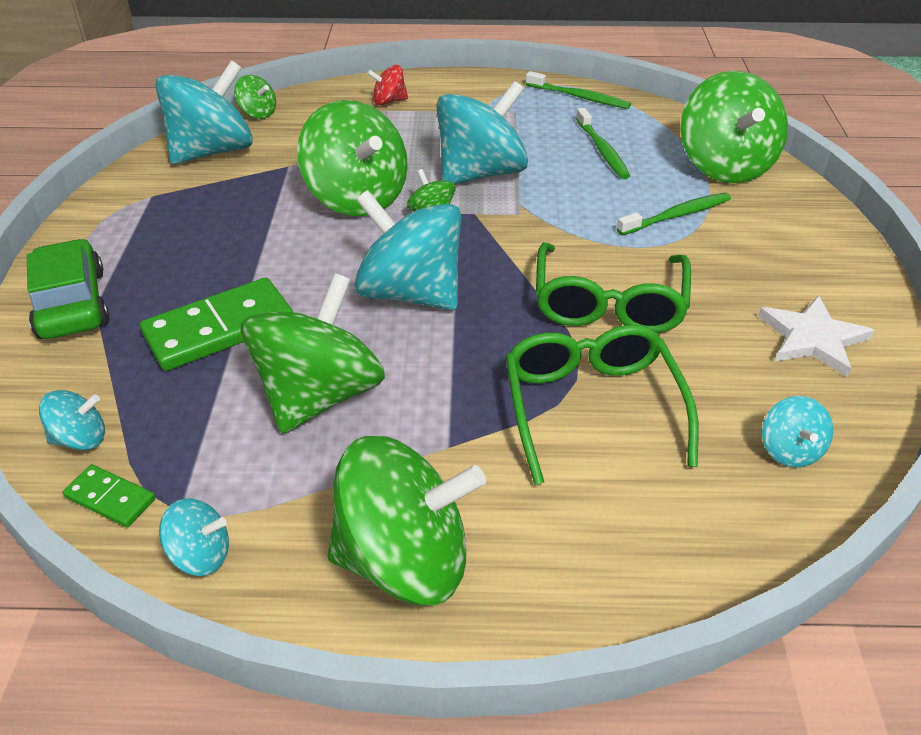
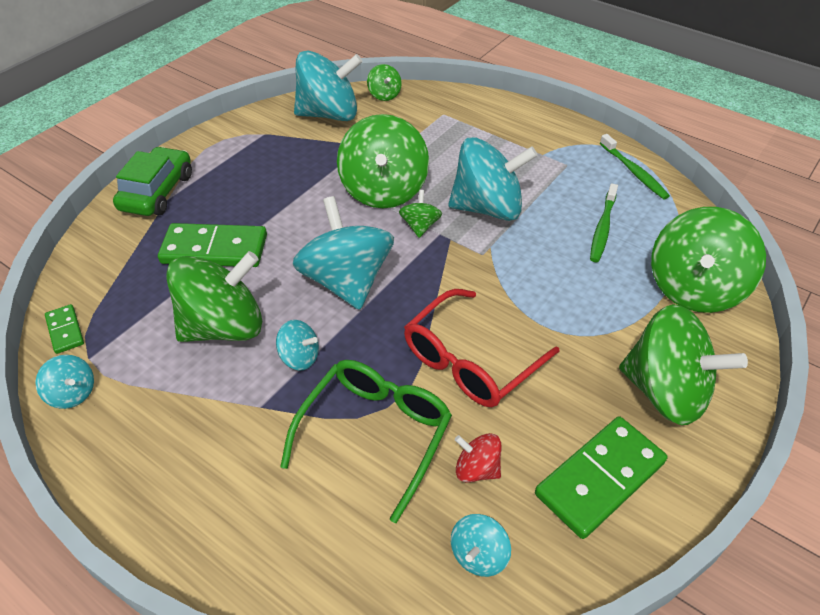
camera: 35 degrees right, 5 degrees up
turquoise spinning top [39,390,105,450] -> turquoise spinning top moved to [276,320,319,371]
green spinning top [328,436,486,606] -> green spinning top moved to [619,304,748,425]
red spinning top [367,65,408,105] -> red spinning top moved to [455,433,502,482]
green glasses [536,243,691,333] -> red glasses [404,289,559,407]
green toothbrush [617,193,731,235] -> none
white star [758,295,874,377] -> green domino [535,416,667,539]

